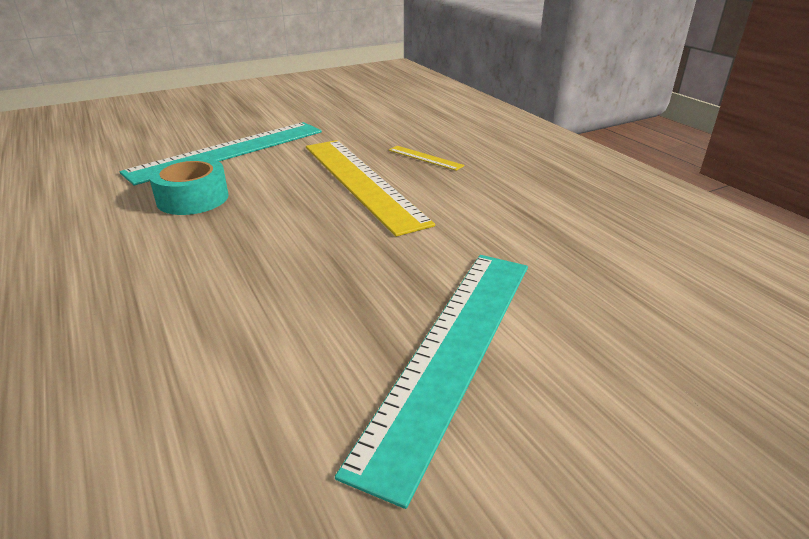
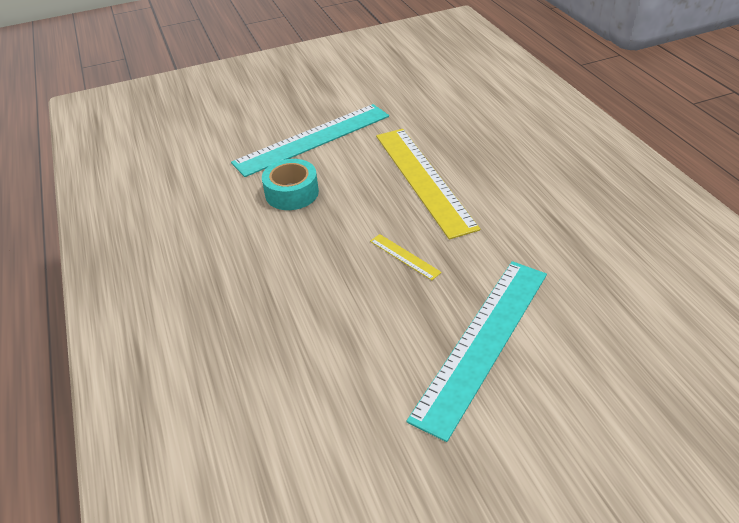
camera: 10 degrees right, 10 degrees up
yellow ruler [389,146,465,171] -> yellow ruler moved to [370,234,442,280]

